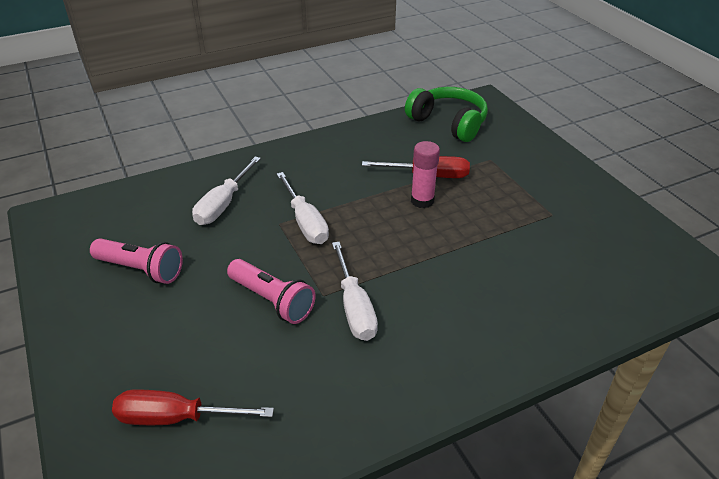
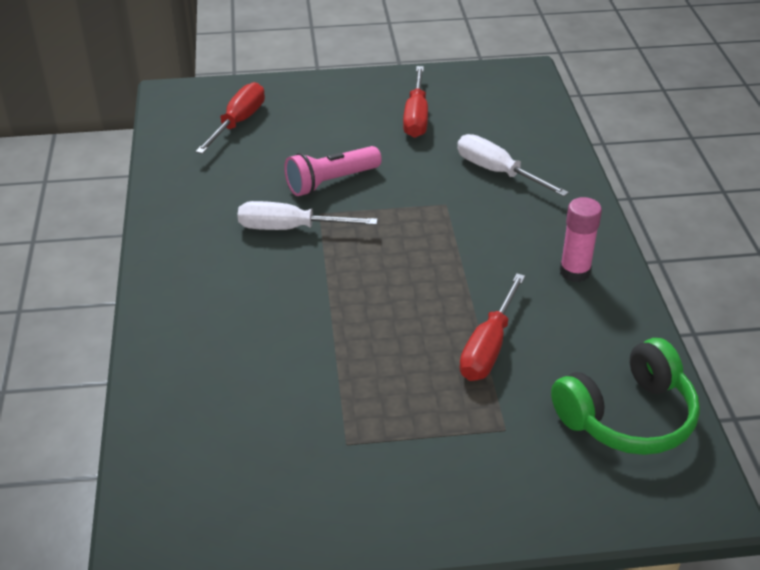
camera: 110 degrees right, 0 degrees up
pink flashlight [90,238,183,284] -> red screwdriver [403,66,428,138]
white screwdriver [277,172,329,244] -> none
pink glue stick [411,141,440,208] -> pink glue stick moved to [560,197,602,282]

